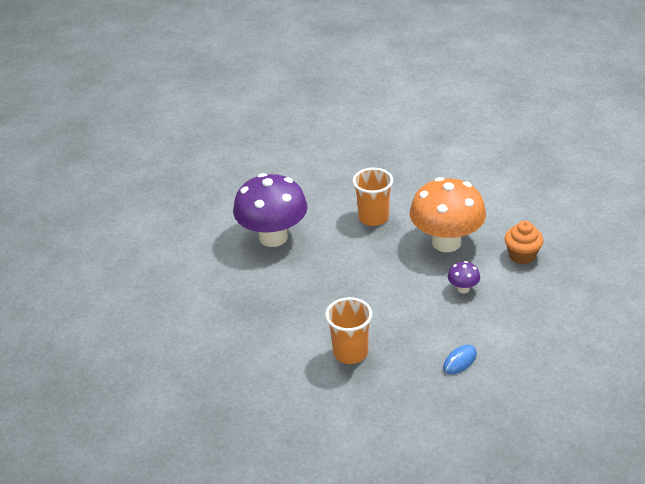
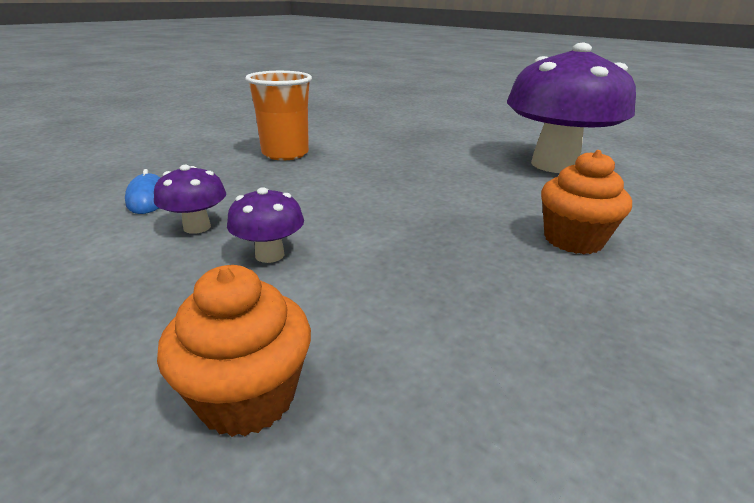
camera: 115 degrees right, 10 degrees down
orange cup [353,168,393,226] -> orange cupcake [541,150,632,254]
orange mushroom [410,177,486,252] -> none
none -> purple mushroom [154,165,226,234]

